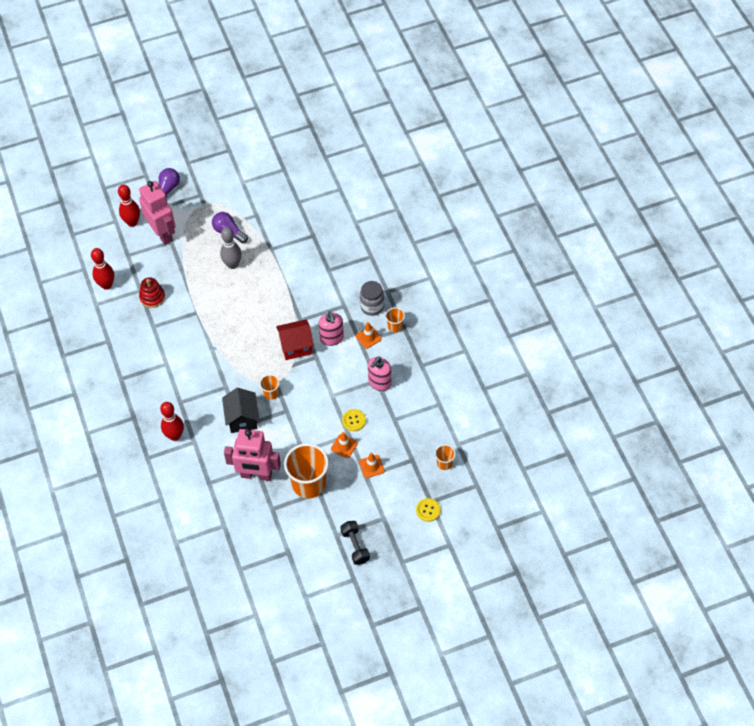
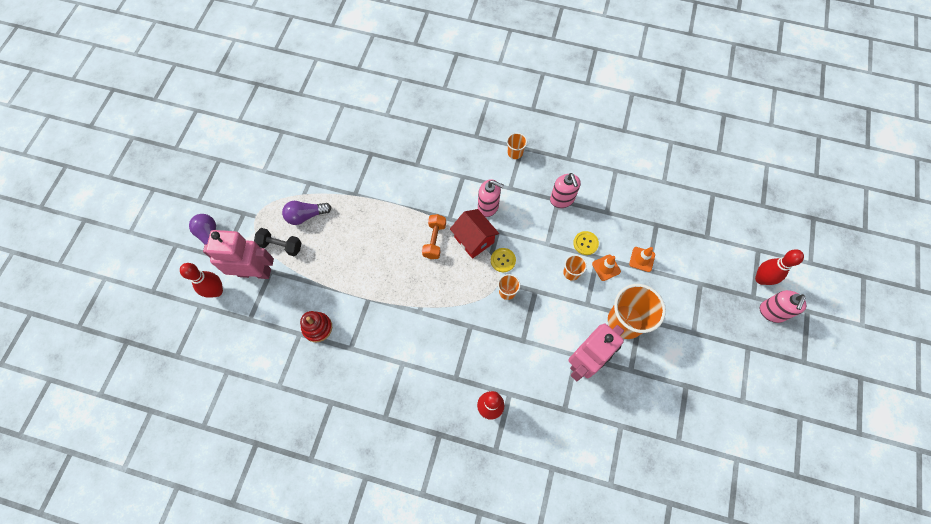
camera: 55 degrees left, 10 degrees up
red bowling pin [91,248,114,290] -> red bowling pin moved to [755,249,804,285]
grey bowling pin [220,227,242,269] -> none
black house [222,388,259,433] -> none
red house [276,319,314,360] -> red house turned 60 degrees counterclockwise [450,209,499,259]
black dumbbell [340,521,370,565] -> black dumbbell moved to [254,228,302,256]
orange traffic cone [356,322,382,349] -> none
grey jar [360,281,384,316] -> none
yellow button [416,498,441,522] -> yellow button moved to [491,248,516,272]
orange cup [435,444,456,470] -> orange cup moved to [563,255,587,281]
none -> orange dumbbell [422,214,446,259]
none -> pink soap dispenser [760,290,806,323]

